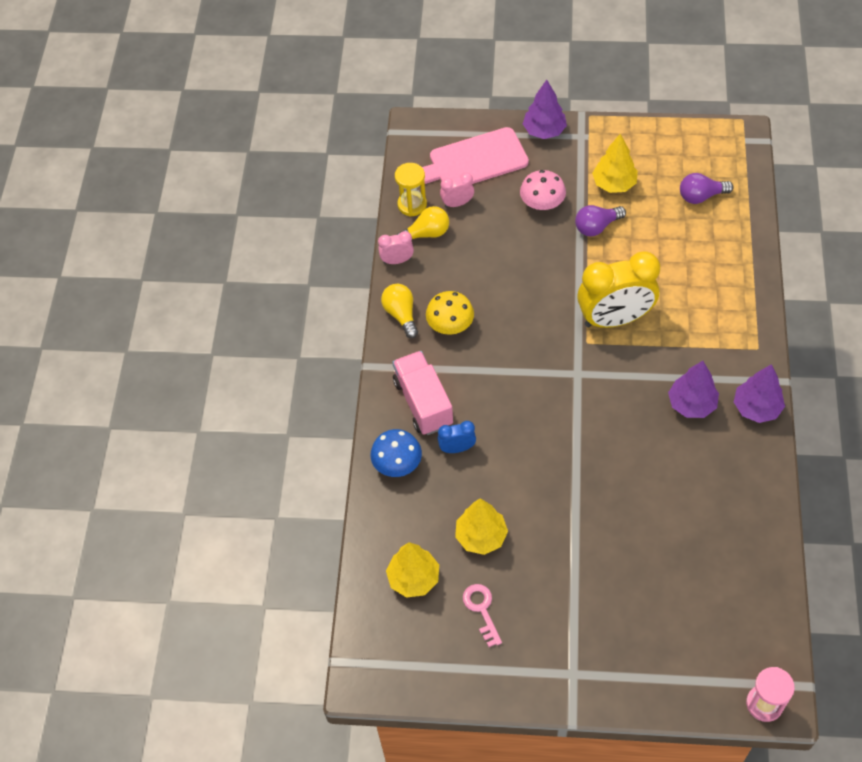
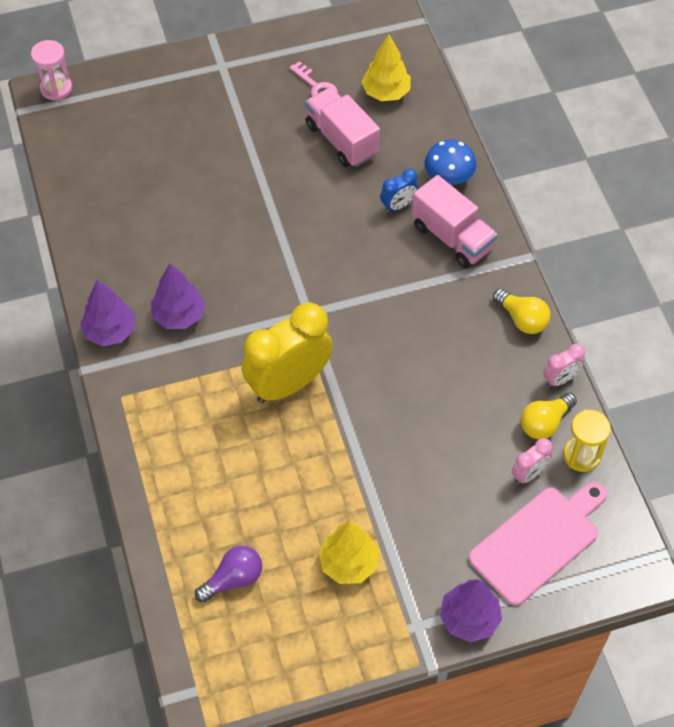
camera: 155 degrees right, 0 degrees up
yellow mushroom [426,291,474,335] -> none
yellow tree [455,498,508,555] -> pink truck [305,87,380,167]
pink mushroom [520,170,566,210] -> none
purple light bulb [575,205,626,236] -> none

